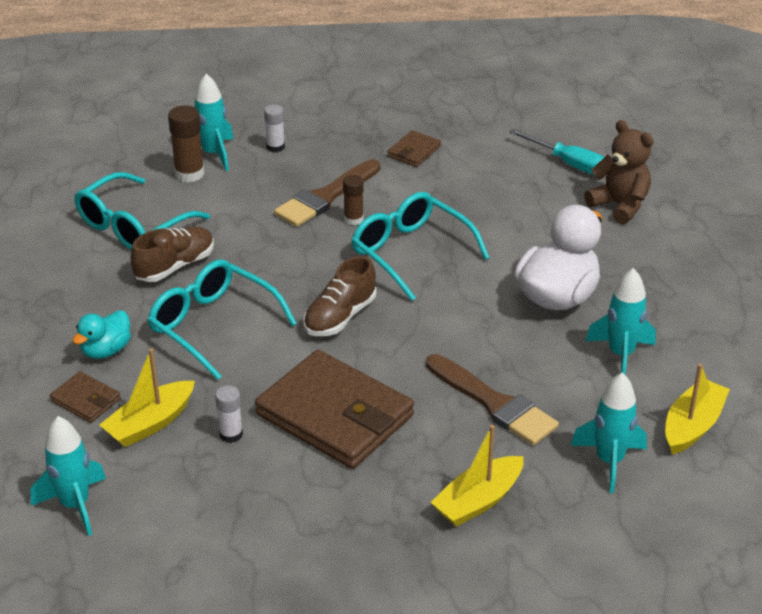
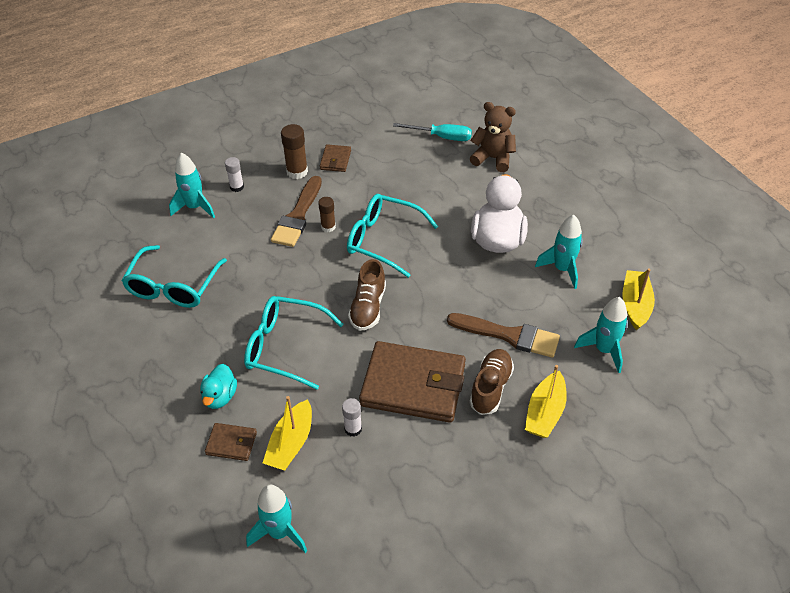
camera: 25 degrees left, 10 degrees up
brown shoe [131,227,214,282] -> brown shoe moved to [469,349,514,415]
brown glue stick [168,105,204,182] -> brown glue stick moved to [281,124,308,179]

